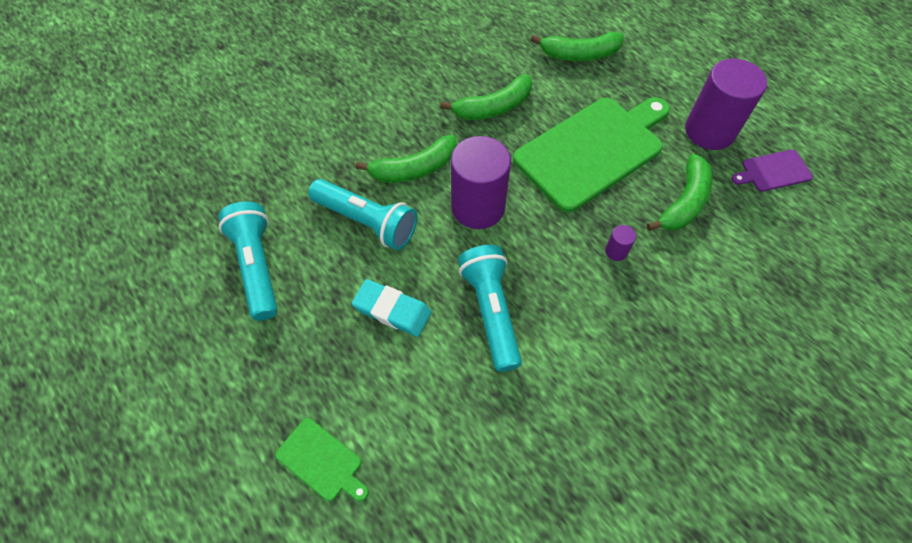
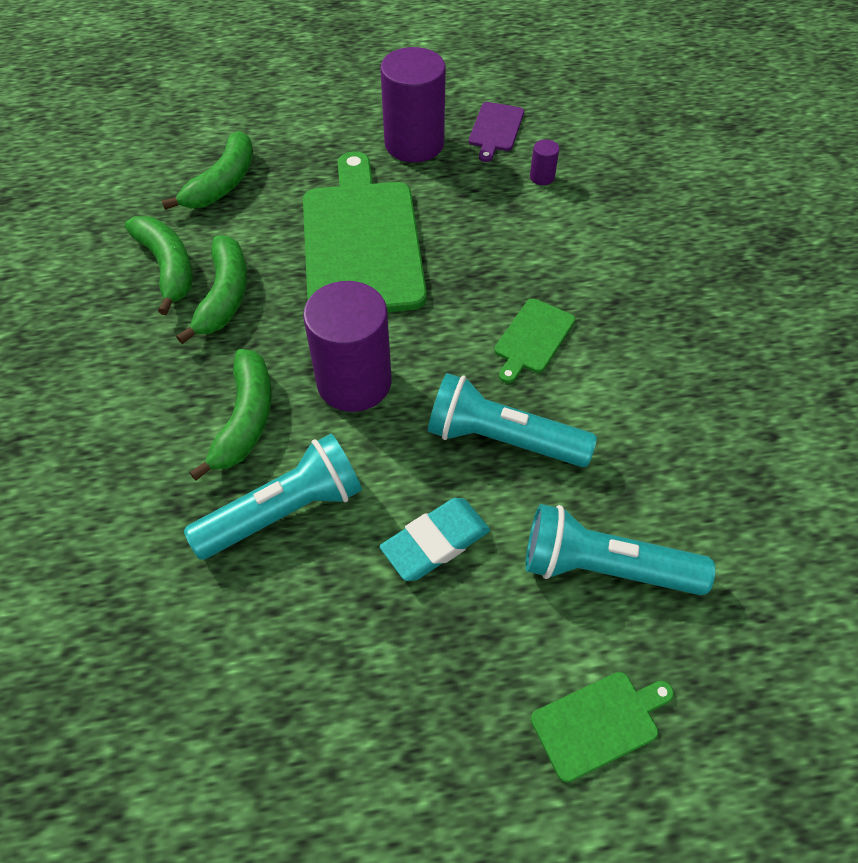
camera: 60 degrees left, 5 degrees down
turquoise flashlight [219,201,278,321] -> turquoise flashlight moved to [525,504,715,595]
purple cylinder [605,225,636,261] -> purple cylinder moved to [530,139,559,185]
green banana [647,154,712,231] -> green banana moved to [125,216,193,315]
none -> green cutting board [495,298,575,383]

